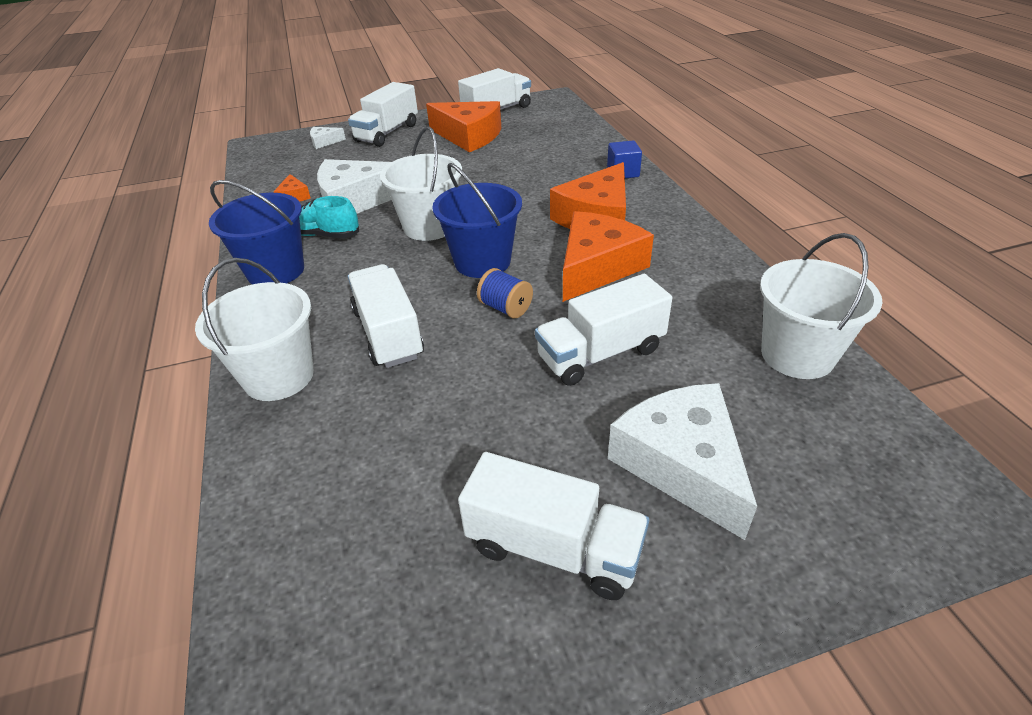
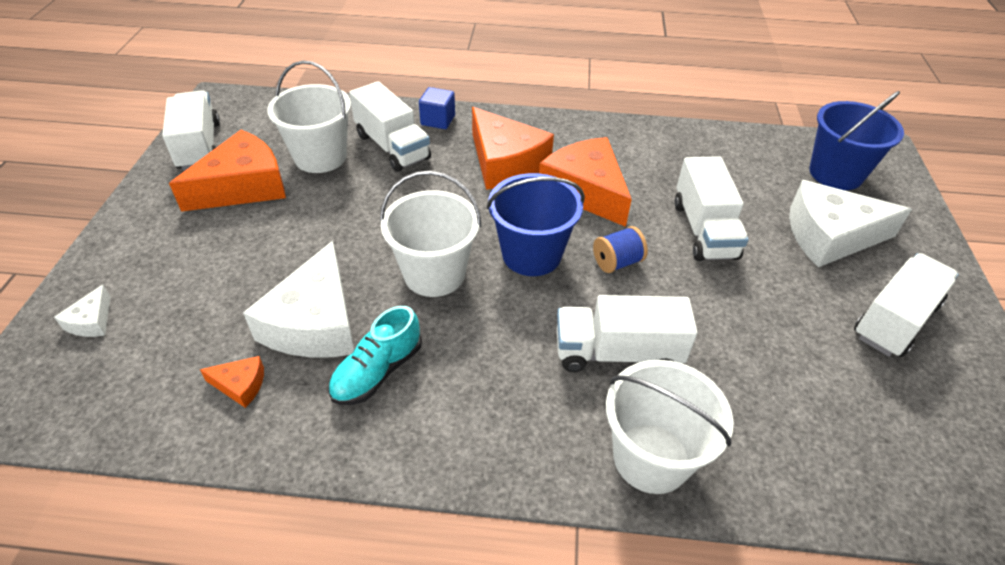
camera: 70 degrees left, 5 degrees up
blue bucket [209,180,304,284] -> blue bucket moved to [809,91,904,190]
white truck [348,82,418,147] -> white truck moved to [349,81,431,172]
white bucket [760,233,883,379] -> white bucket moved to [267,60,351,173]

